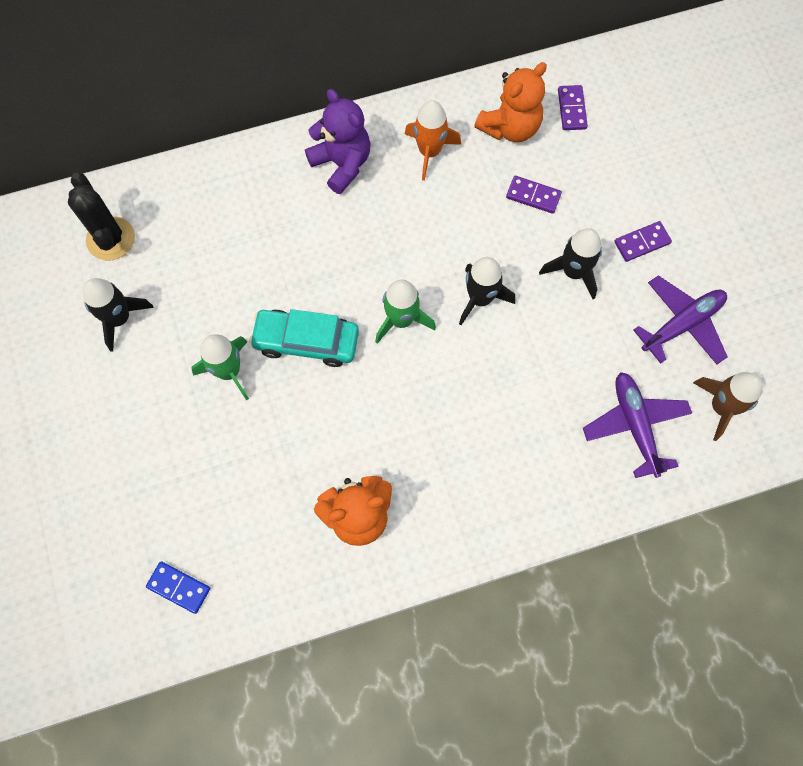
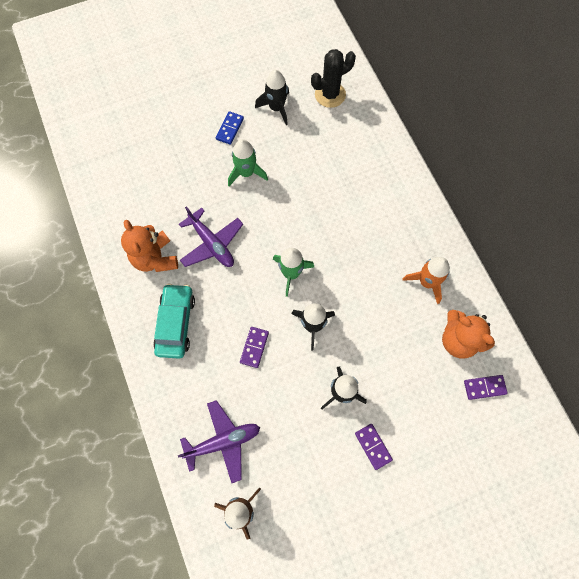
camera: 85 degrees right, 0 degrees up
blue domino [146,561,210,614] -> blue domino moved to [216,111,244,145]
turquoise car [249,309,359,367] -> turquoise car moved to [153,284,195,359]
purple teddy bear [305,89,371,194] -> none
purple domino [506,176,562,214] -> purple domino moved to [240,327,269,368]
purple plane [633,275,728,364] -> purple plane moved to [179,206,243,267]

